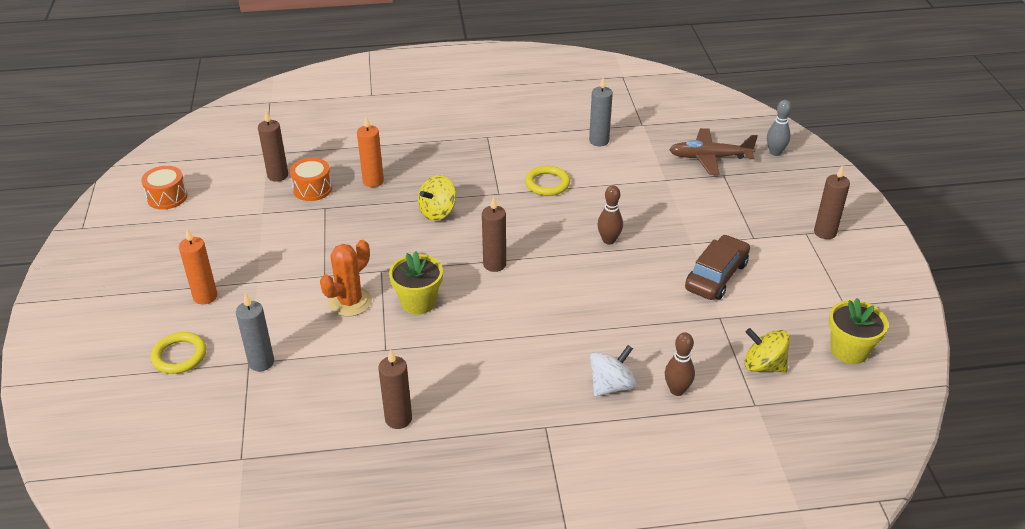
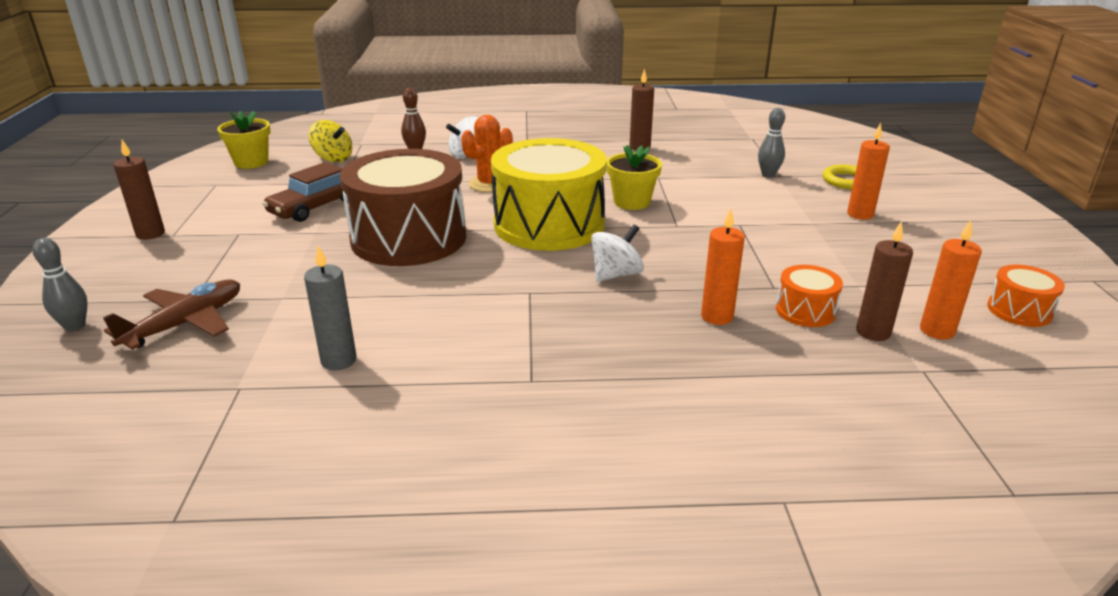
camera: 175 degrees left, 10 degrees down
grey candle [236,293,274,372] -> grey bowling pin [758,108,785,178]
orange cactus [320,240,372,317] -> orange cactus moved to [461,115,513,192]
yellow spinning top [418,175,456,221] -> white spinning top [591,224,644,282]
brown candle [482,196,506,272] -> yellow drum [491,138,607,251]
yellow ring [525,166,570,196] -> none
brown bowling pin [597,185,623,245] -> brown drum [340,149,466,266]
brown plane [669,128,758,175] -> brown plane turned 60 degrees counterclockwise [103,280,240,350]
none -> orange candle [920,220,982,340]

